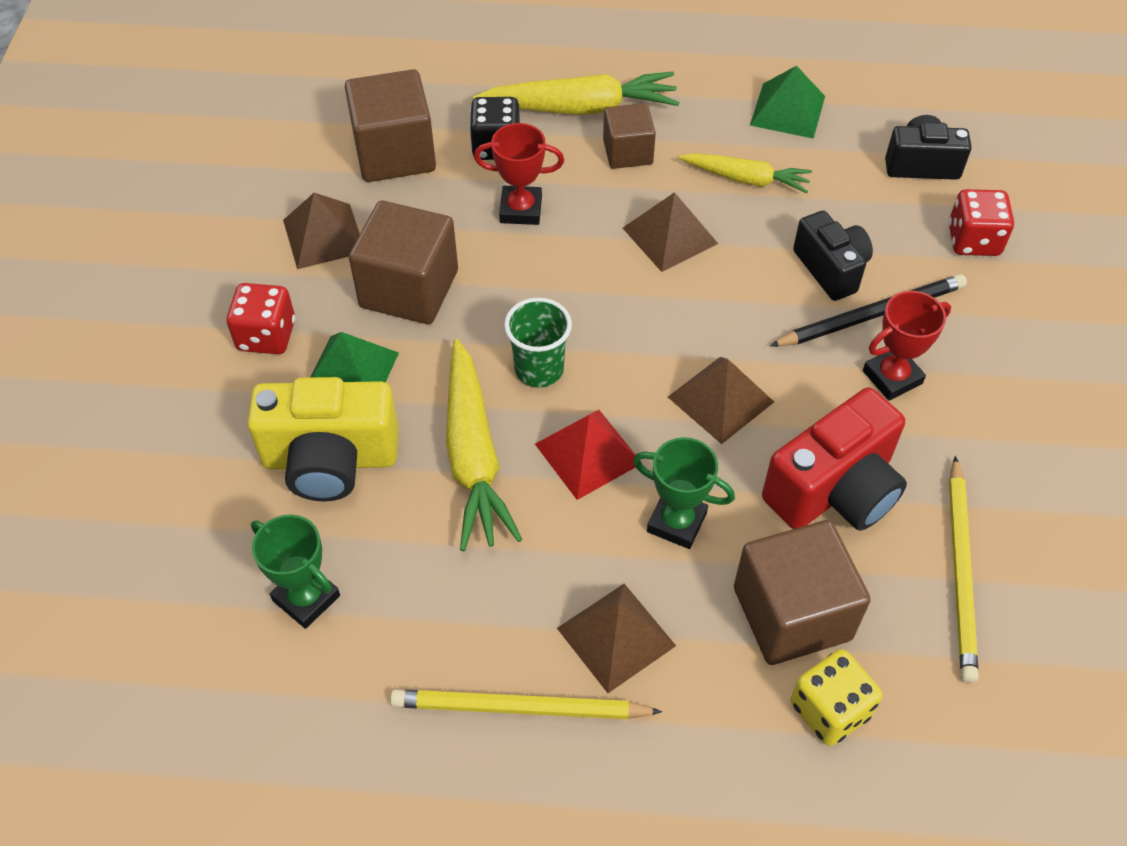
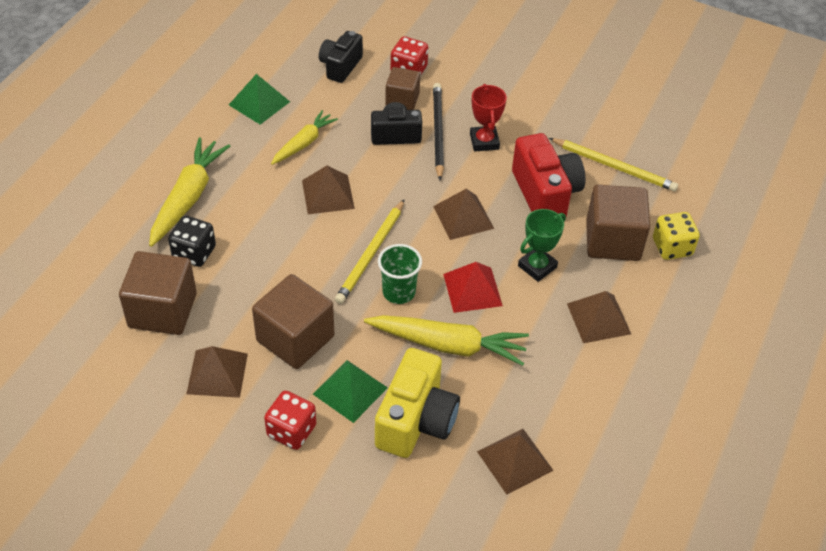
camera: 70 degrees left, 5 degrees down
green trophy [251,515,340,629] -> brown pyramid [477,429,554,495]
yellow pencil [390,690,662,719] -> yellow pencil moved to [335,199,405,304]
red trophy [474,123,564,225] -> none
brown cube [603,103,656,169] -> brown cube moved to [385,67,420,110]

